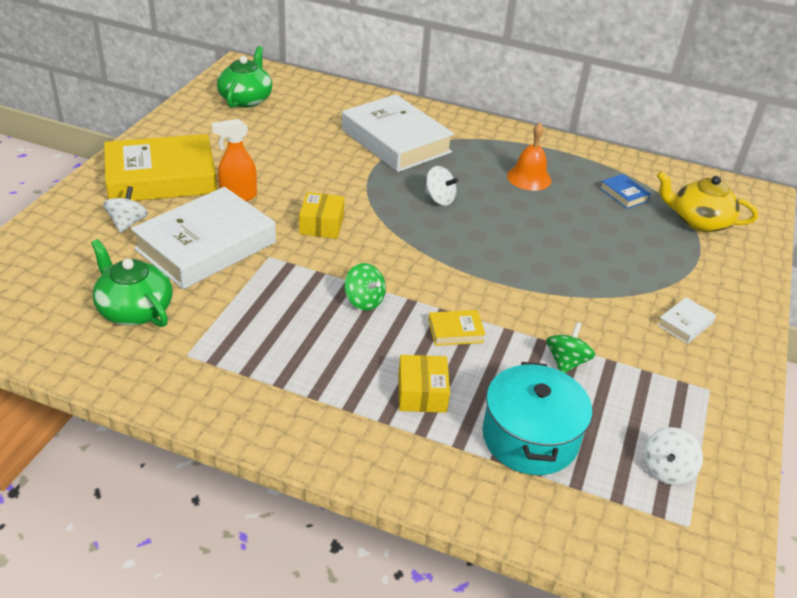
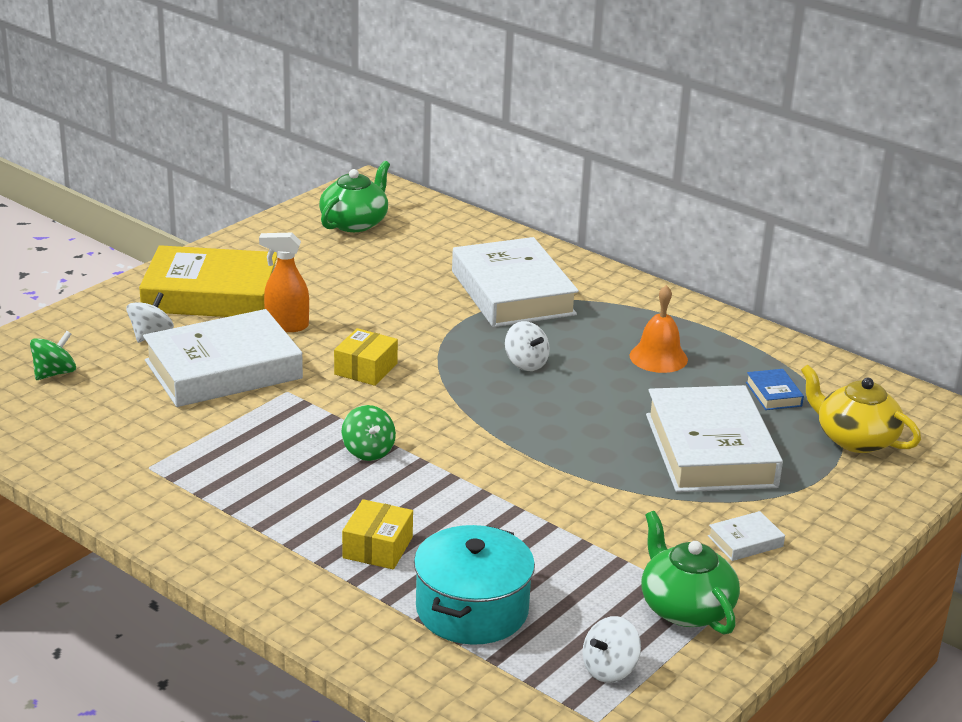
camera: 20 degrees right, 10 degrees down
green teapot [91,239,172,327] -> green teapot moved to [641,511,740,634]
yellow book [428,310,486,346] -> none
green spinning top [546,322,595,373] -> green spinning top moved to [30,331,76,380]
none -> white book [646,385,783,492]

